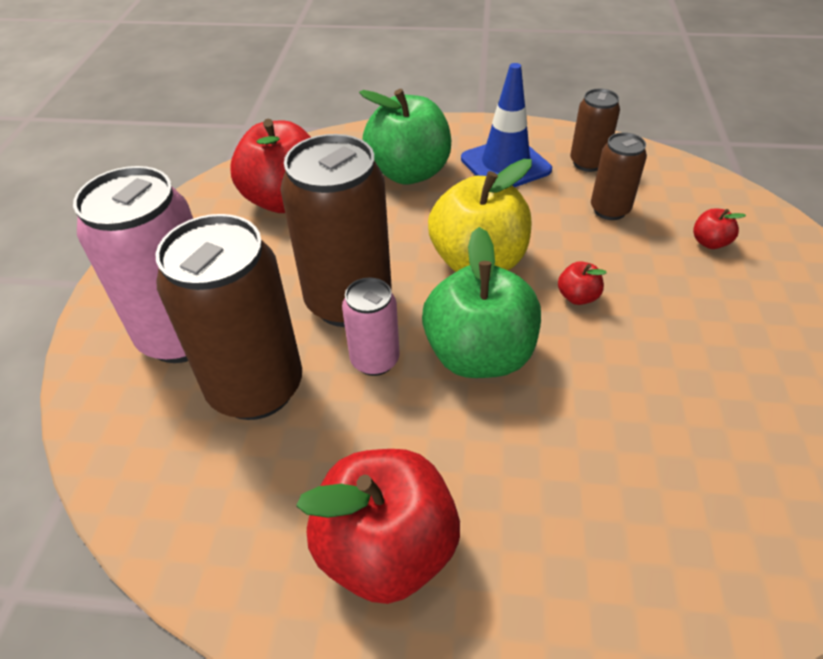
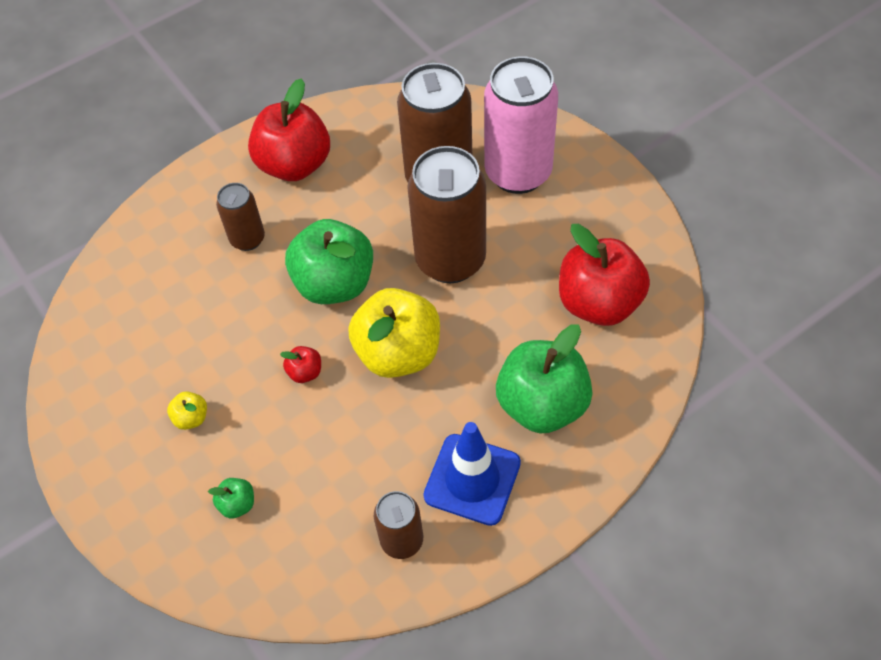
camera: 140 degrees right, 10 degrees up
pink can [342,278,400,376] -> none
brown can [591,132,647,220] -> brown can moved to [216,183,265,251]
red apple [693,208,746,249] -> green apple [208,478,254,519]
none -> yellow apple [167,391,207,430]

